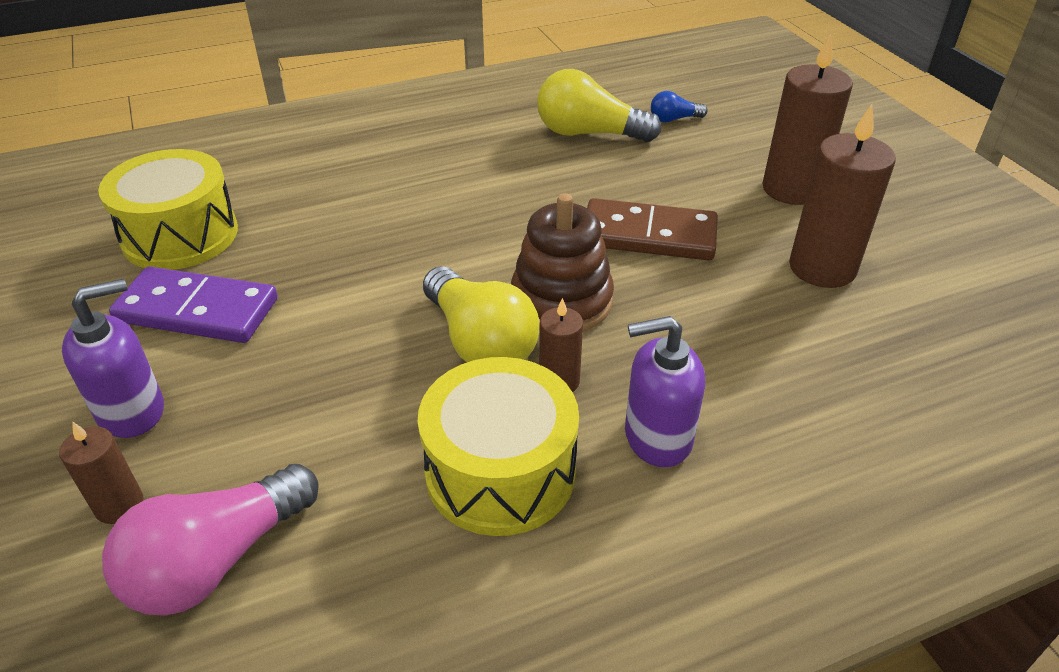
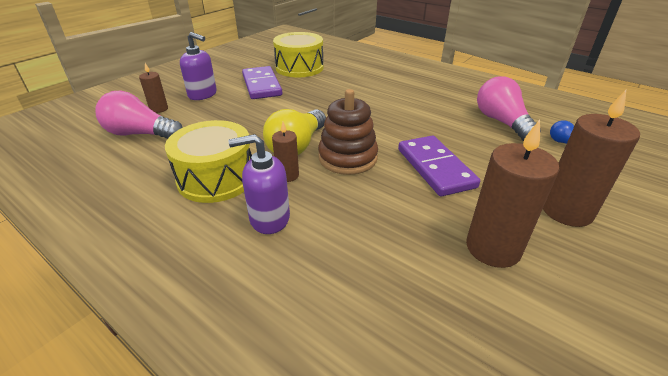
camera: 60 degrees right, 5 degrees down
yellow light bulb [537,69,661,142] -> pink light bulb [477,76,541,141]
brown domino [587,198,718,260] -> purple domino [398,136,480,196]
purple soap dispenser [625,316,705,467] -> purple soap dispenser turned 60 degrees counterclockwise [228,134,290,234]

